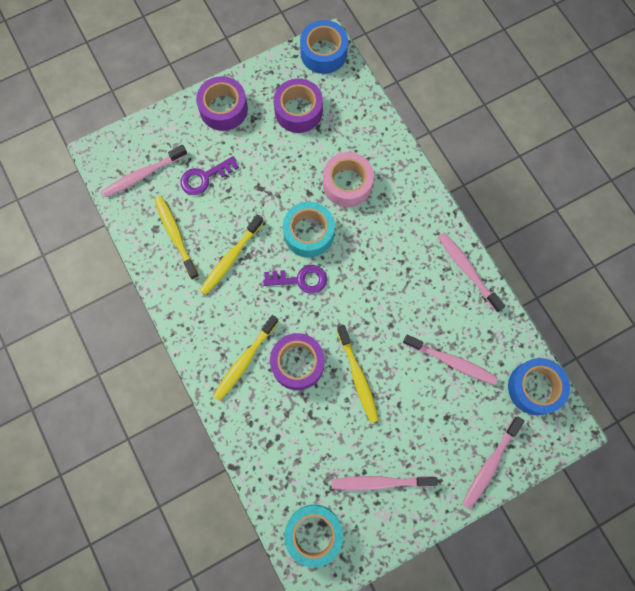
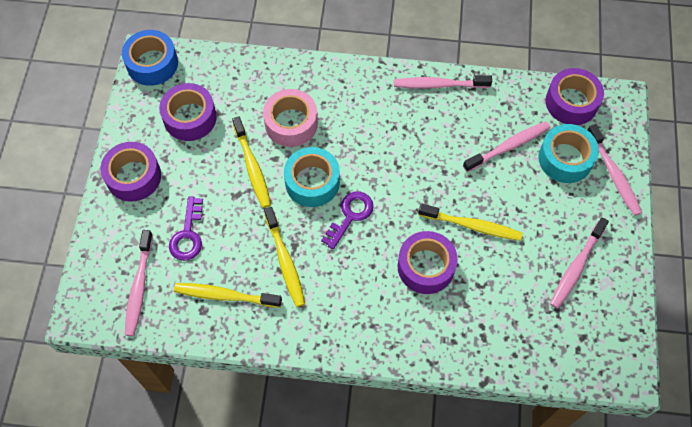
camera: 55 degrees left, 10 degrees down
yellow toothbrush [213,315,279,401] -> yellow toothbrush moved to [232,116,271,208]
turquoise tape [285,504,343,568] -> turquoise tape moved to [538,124,599,183]
blue tape [508,358,570,415] -> purple tape [545,68,604,125]

